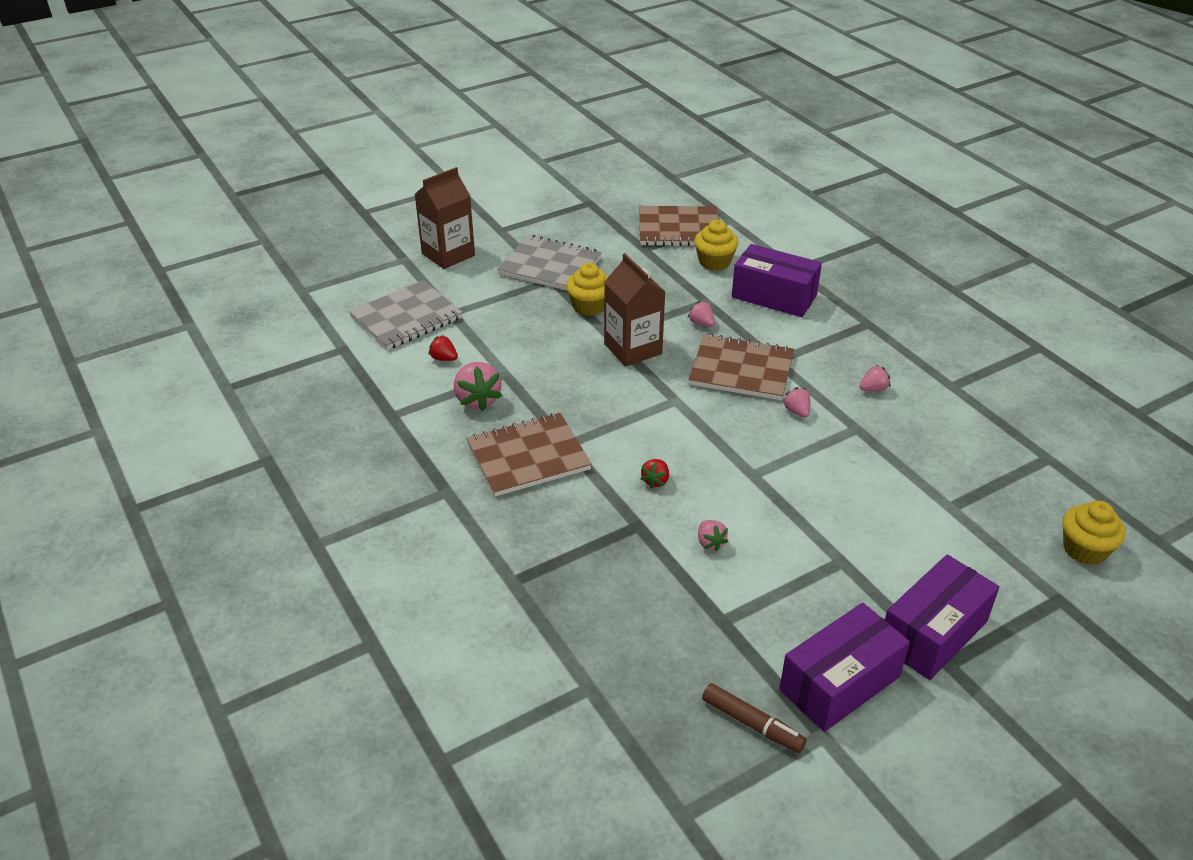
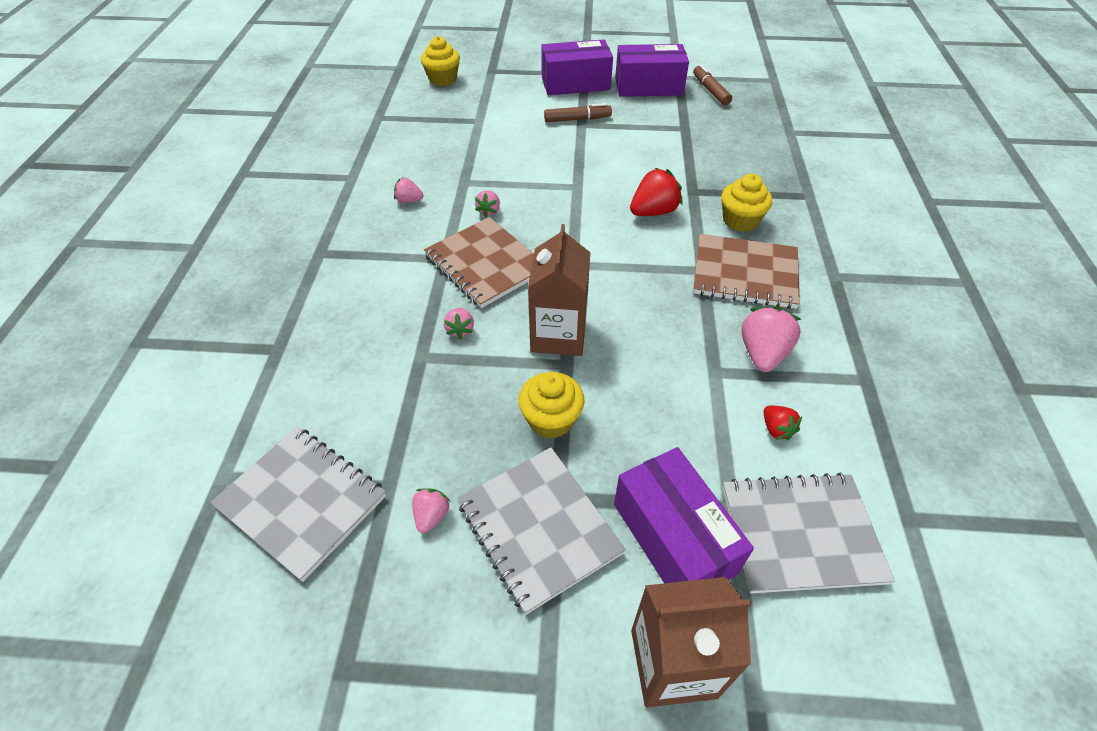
camera: 145 degrees left, 10 degrees up
brown notebook [639,206,718,246] -> grey notebook [210,427,386,582]
red strawberry [640,459,669,489] -> red strawberry [630,168,683,216], size x1.80
yellow cupcake [694,220,739,271] -> yellow cupcake moved to [721,174,772,232]
pink strawberry [698,520,729,552] -> pink strawberry moved to [412,488,451,533]
purple box [732,244,822,317] -> purple box moved to [614,447,754,583]
none -> brown marker [544,103,612,122]

